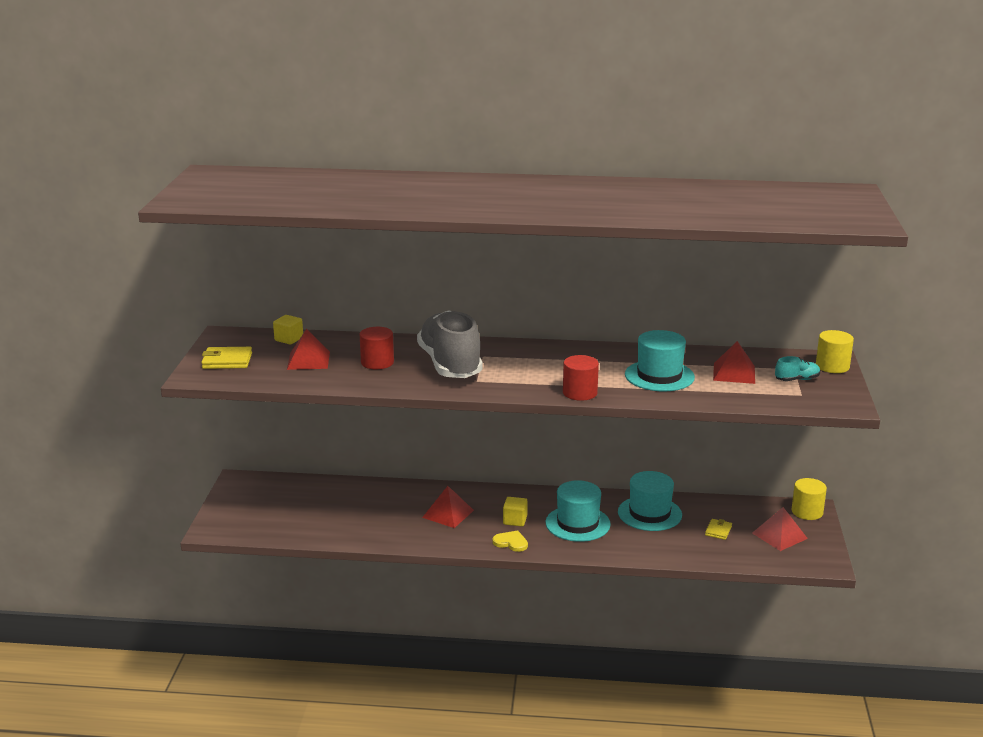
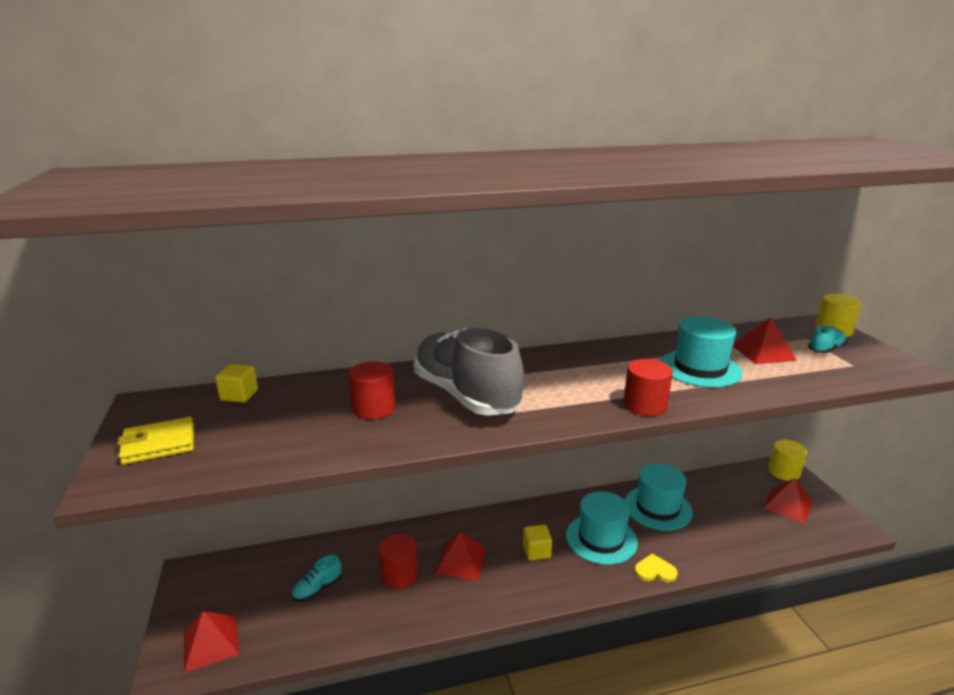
camera: 20 degrees left, 0 degrees up
red pyramid [287,329,330,370] -> red pyramid moved to [184,611,240,673]
yellow heart [492,530,528,552] -> yellow heart moved to [634,554,678,582]
yellow wallet [705,519,732,540] -> none
none -> turquoise shoe [292,555,341,602]
none -> red cylinder [379,534,418,589]

